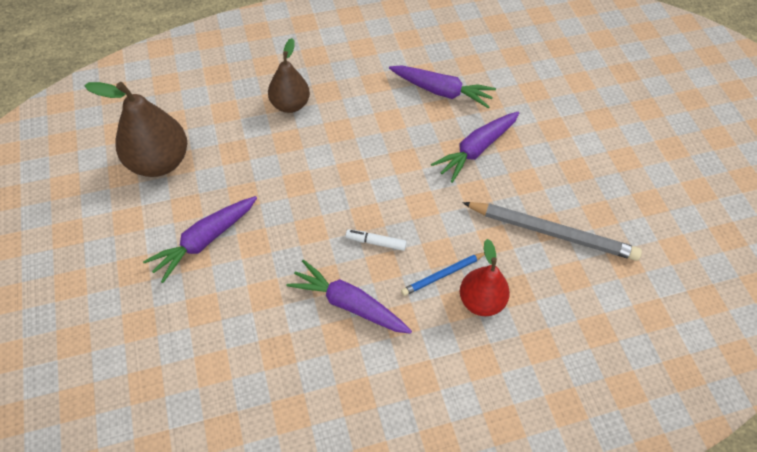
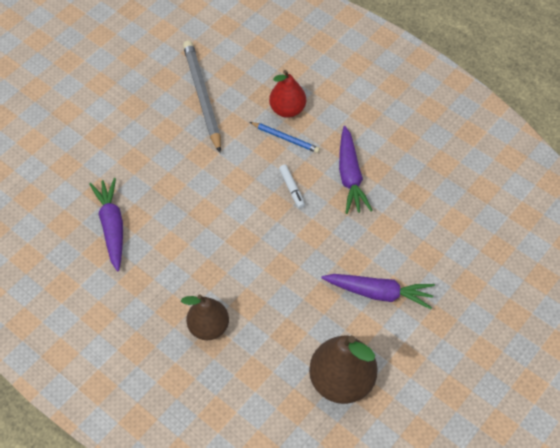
camera: 120 degrees left, 0 degrees up
purple carrot [431,112,519,183] -> none

